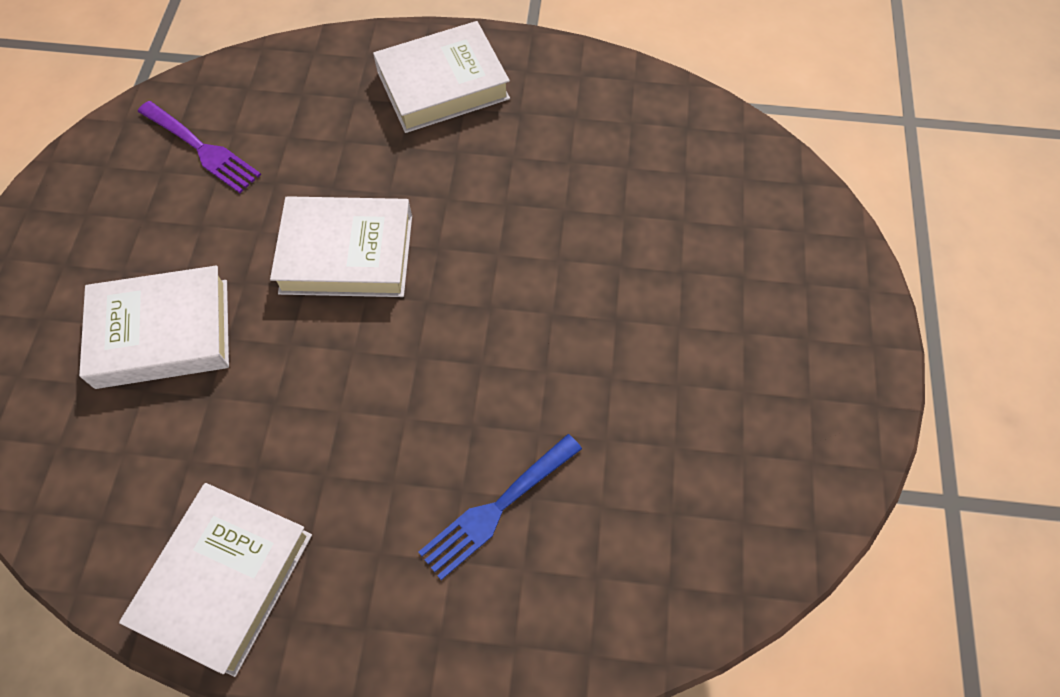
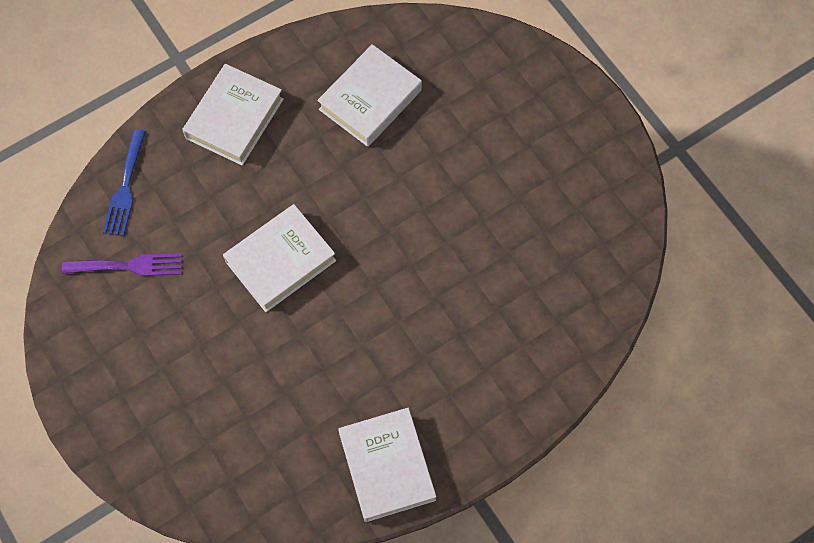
camera: 40 degrees left, 5 degrees up
white book [79,265,229,389] -> white book moved to [317,44,422,147]
blue fork [418,434,582,580] -> blue fork moved to [102,129,146,236]

